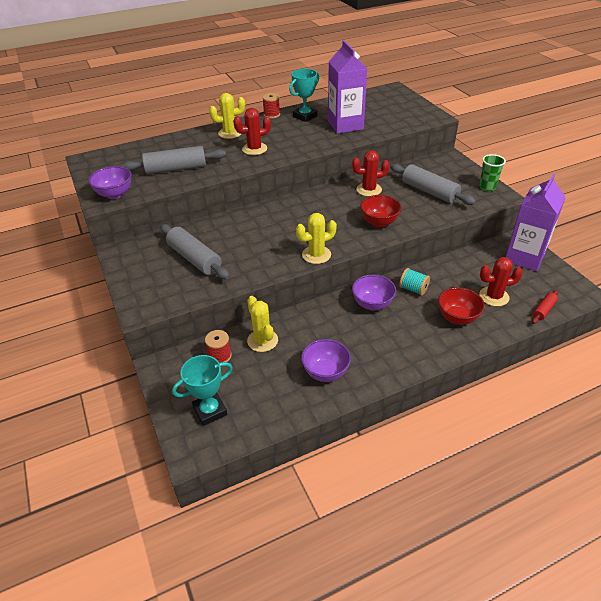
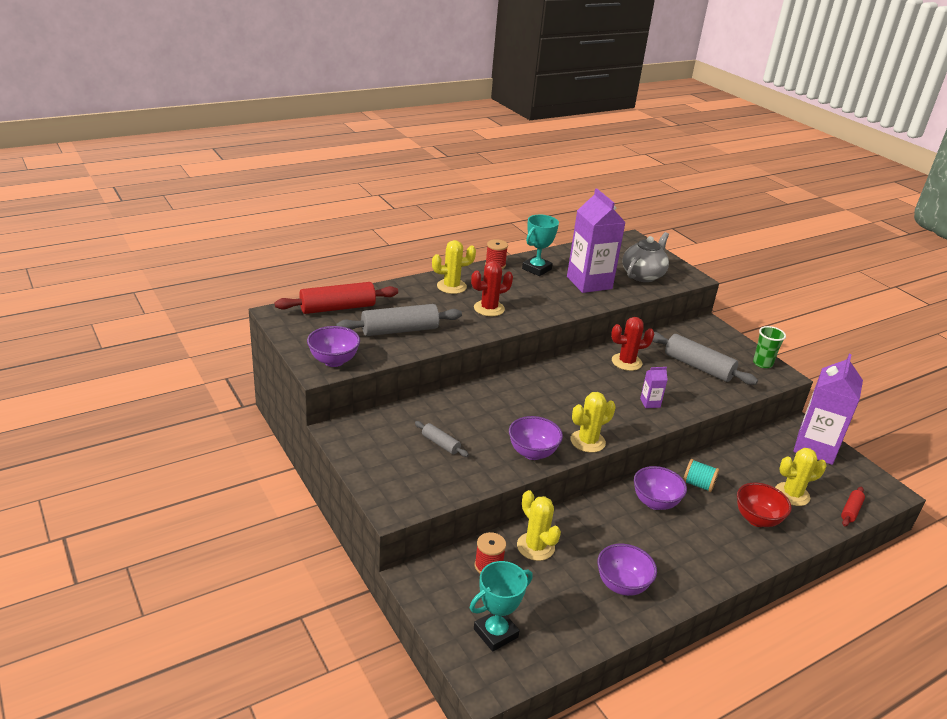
camera: 10 degrees left, 10 degrees down
grey rolling pin [160,224,230,279] -> grey rolling pin [415,421,469,457], size x0.51
red bowl [360,195,402,227] -> purple carton [640,367,668,408]
red cactus [479,257,523,306] -> yellow cactus [775,448,826,506]
none -> red rolling pin [275,282,398,314]
none -> purple bowl [509,416,563,460]
none -> grey teapot [622,232,669,282]

